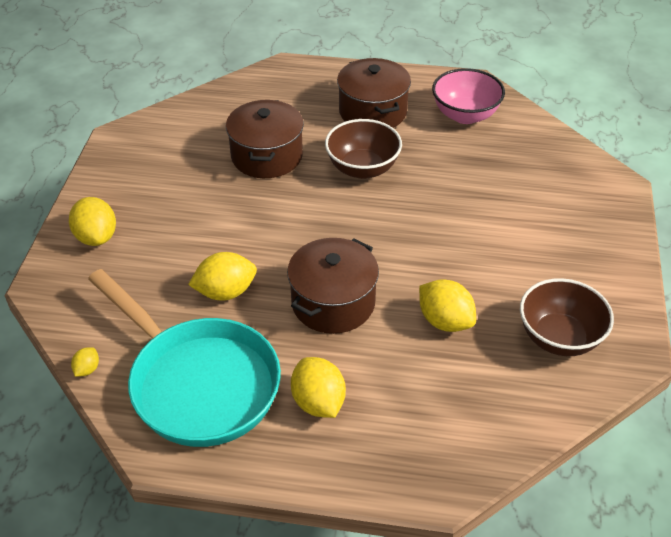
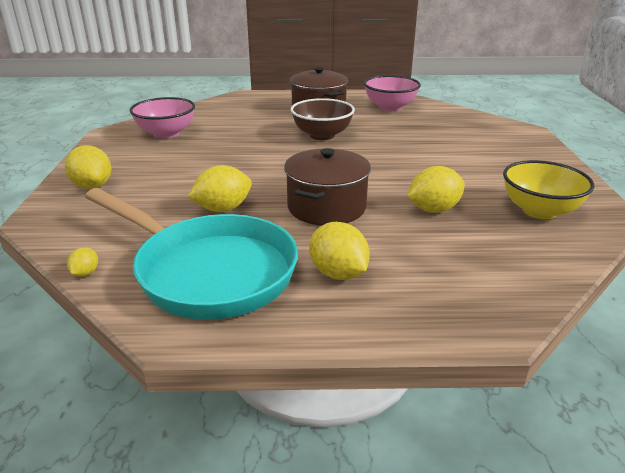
camera: 10 degrees left, 15 degrees down
brown pot [226,100,304,178] -> none
yellow lemon [419,279,476,332] -> yellow lemon turned 60 degrees counterclockwise [407,166,465,213]
brown bowl [520,278,614,356] -> yellow bowl [503,160,594,219]
none -> pink bowl [130,97,195,139]

